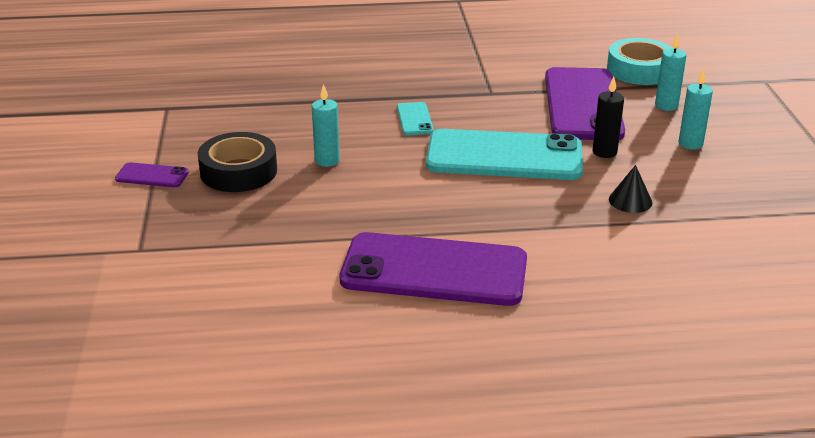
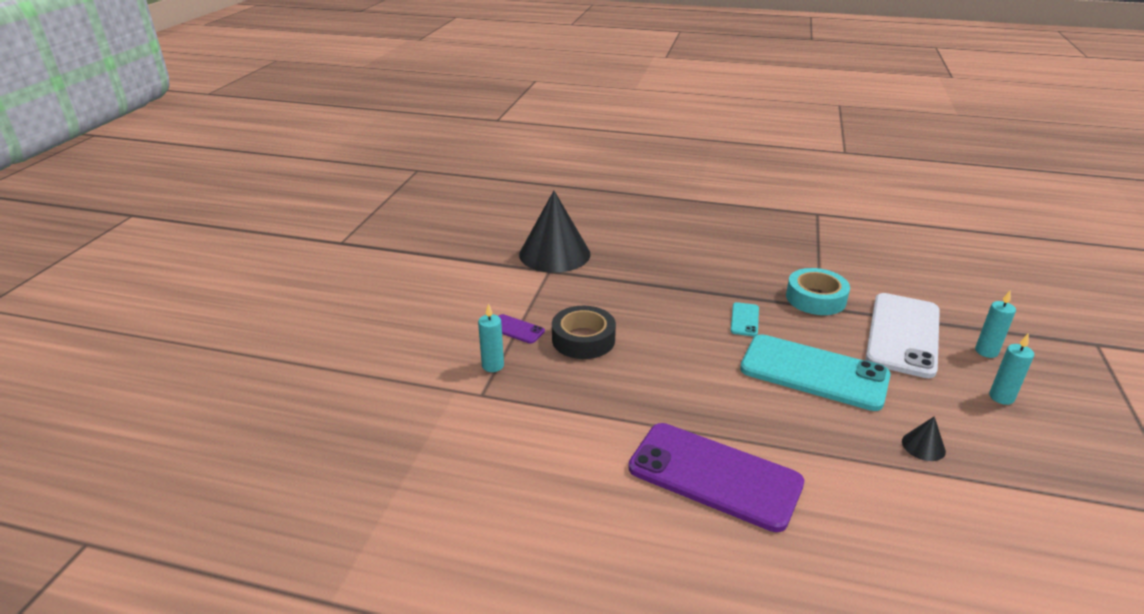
camera: 20 degrees right, 0 degrees up
turquoise candle [312,84,340,167] -> turquoise candle moved to [478,303,504,372]
purple phone [545,67,625,140] -> white phone [866,293,940,378]
black candle [592,77,624,158] -> none
turquoise tape [607,38,671,85] -> turquoise tape moved to [786,268,850,315]
none -> black cone [519,191,590,273]

